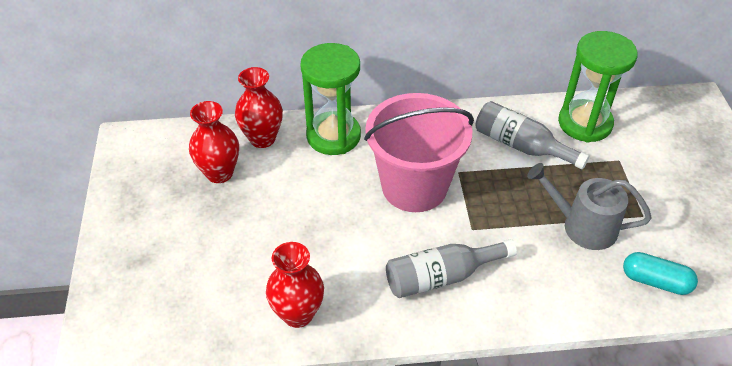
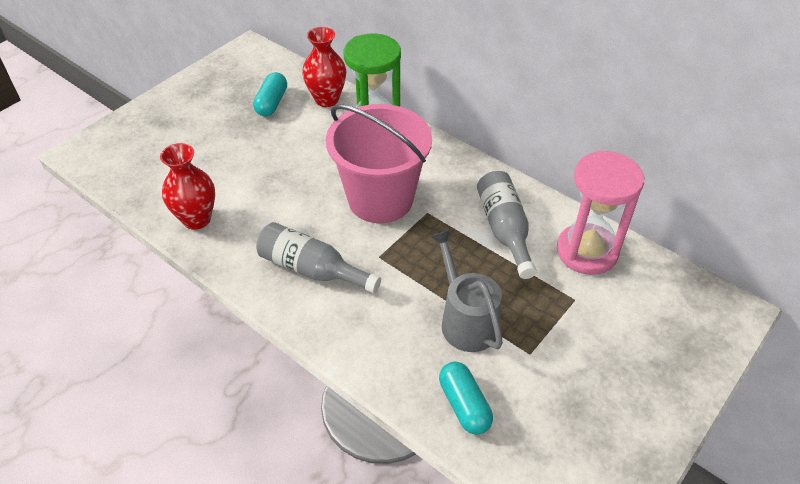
camera: 45 degrees right, 0 degrees up
red vase [189,101,239,183] -> turquoise capsule [253,72,287,116]
green hourglass [558,31,638,143] -> pink hourglass [557,150,644,275]

